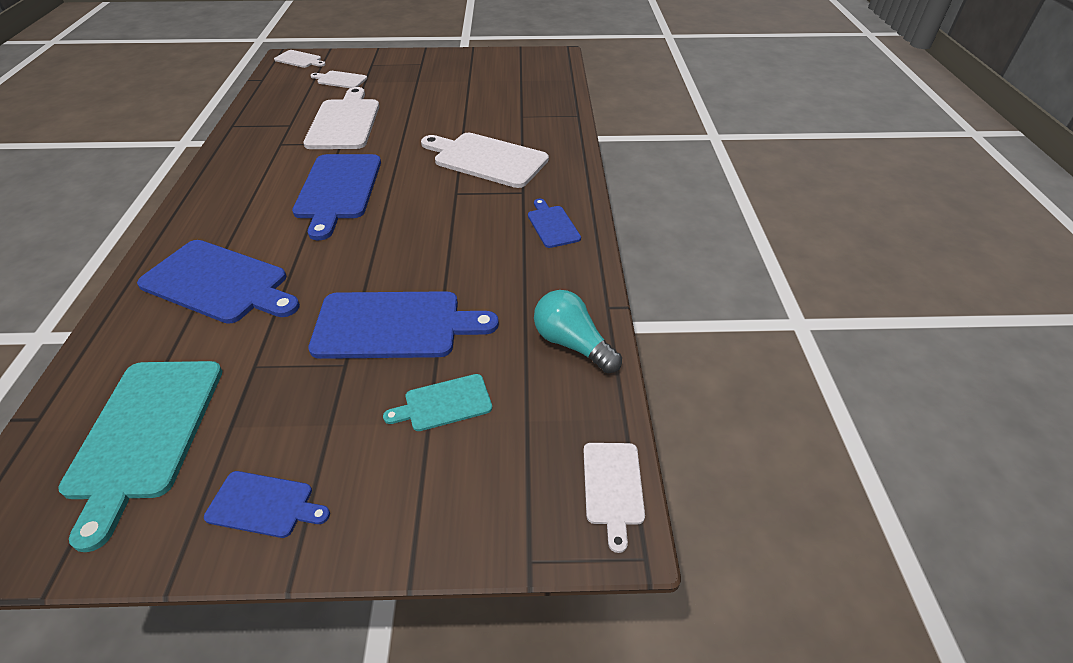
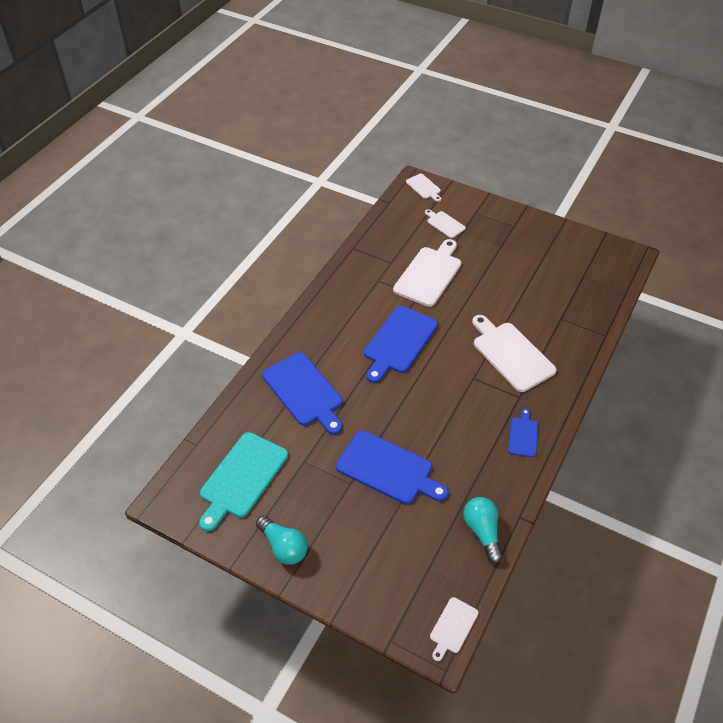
camera: 30 degrees right, 5 degrees up
blue cutting board [204,471,330,538] -> turquoise light bulb [256,515,308,565]
turquoise cutting board [383,374,492,431] -> none

